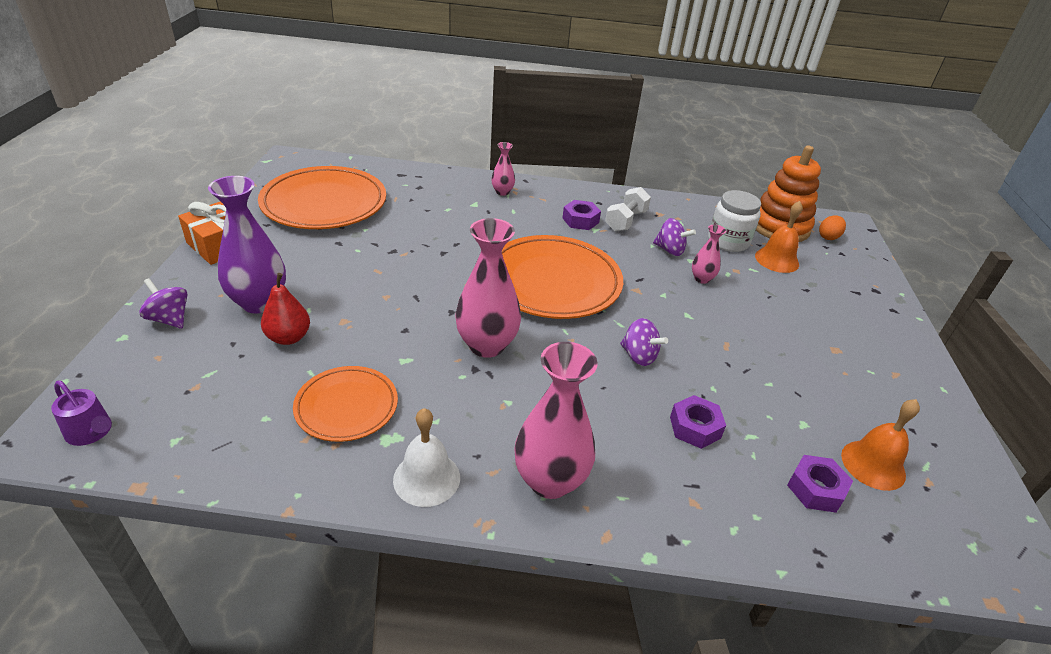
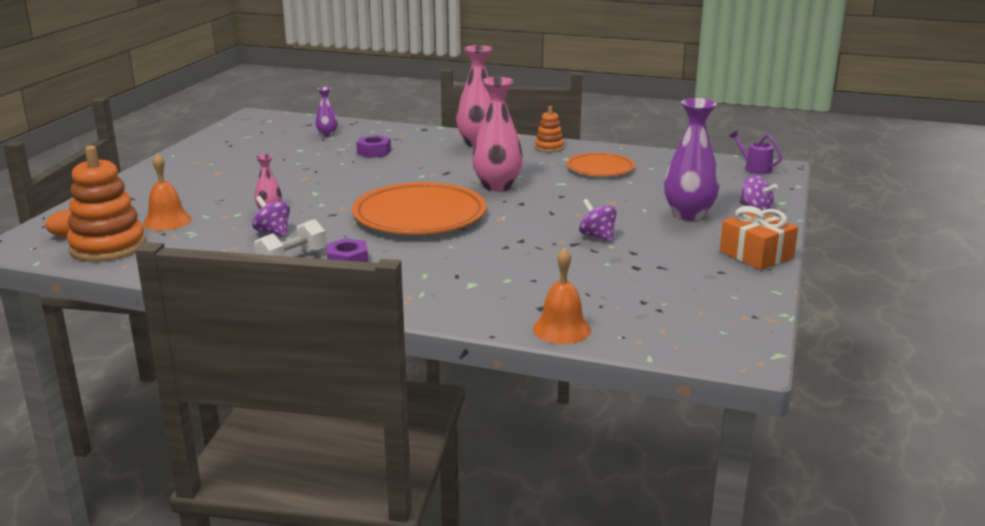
camera: 165 degrees left, 15 degrees down
orange plate [258,166,386,229] -> none
red pear [261,273,310,345] -> none
white bell [393,408,460,507] -> orange stacking toy [535,106,564,152]
pink vase [491,142,515,196] -> none
purple spinning top [620,318,668,366] -> purple spinning top moved to [579,199,617,242]
white jar [708,190,761,252] -> none
purple nut [787,455,853,513] -> purple vase [315,87,338,137]
orange bell [841,399,920,491] -> orange bell moved to [533,247,591,344]

